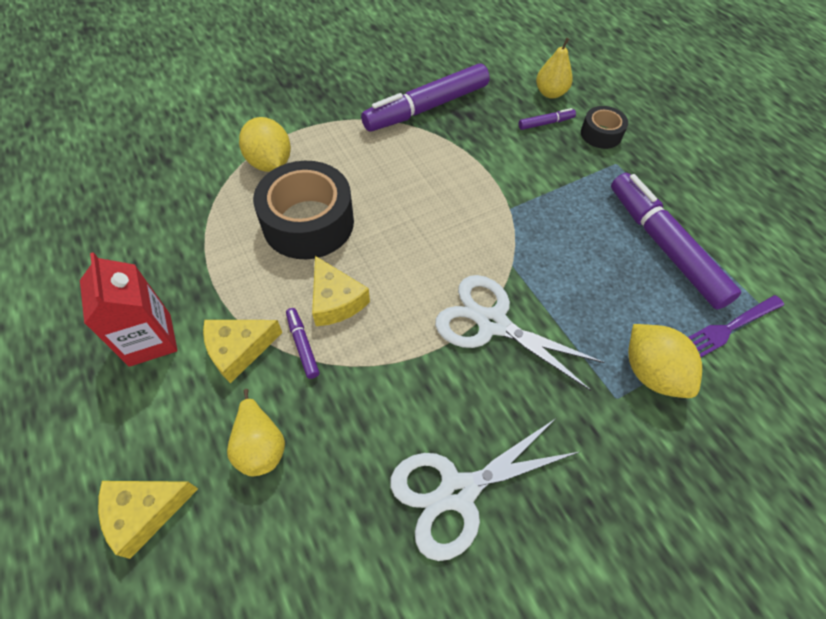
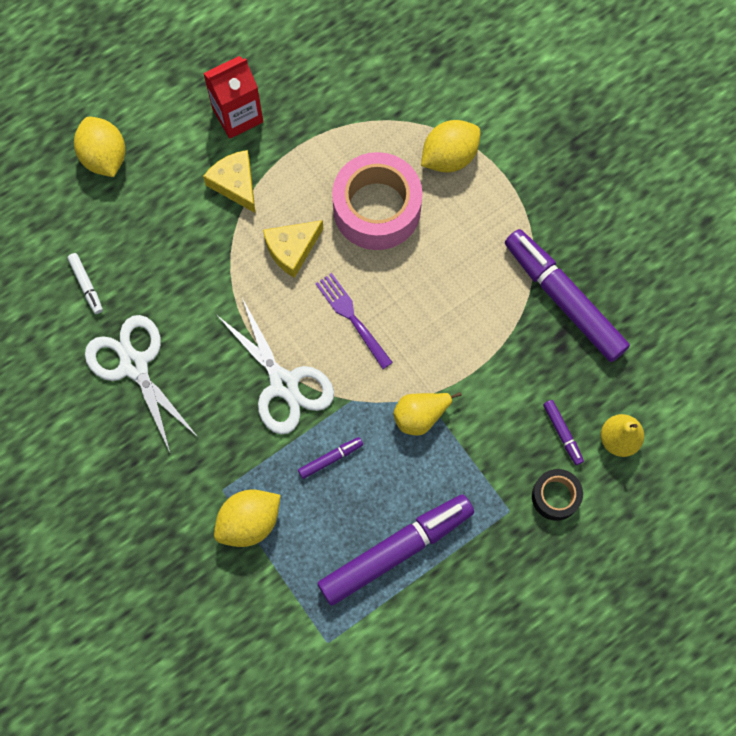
camera: 85 degrees right, 15 degrees up
yellow cheese [98,481,198,559] -> yellow lemon [74,117,125,177]
yellow pear [227,389,285,476] -> yellow pear moved to [393,392,461,436]
black tape [253,161,354,259] -> pink tape [332,152,423,250]
purple marker [286,308,319,379] -> purple marker moved to [298,437,363,479]
white scissors [435,275,605,391] -> white scissors turned 120 degrees clockwise [217,298,334,434]
purple fork [688,295,784,357] -> purple fork moved to [315,273,393,369]
none -> white marker [67,253,103,314]

